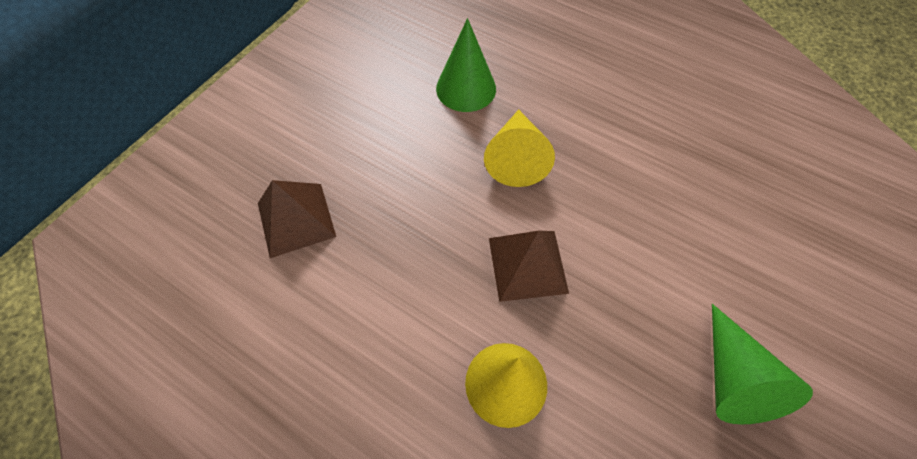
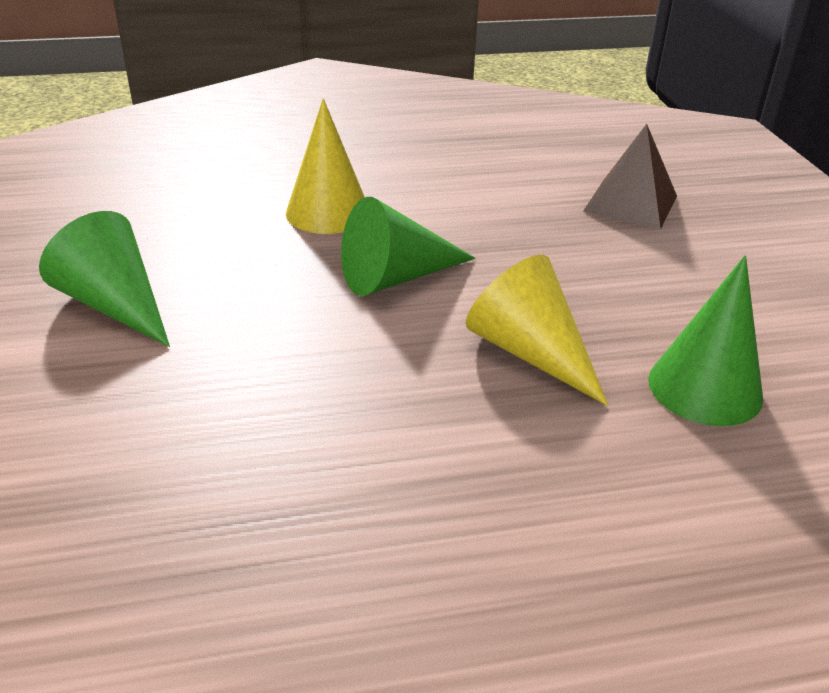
camera: 135 degrees right, 25 degrees down
brown pyramid [489,231,569,302] -> green cone [341,197,475,296]

